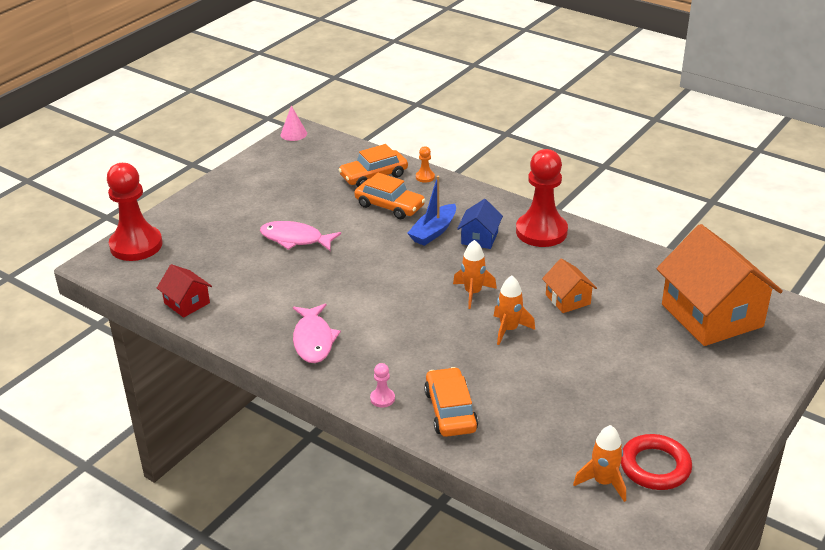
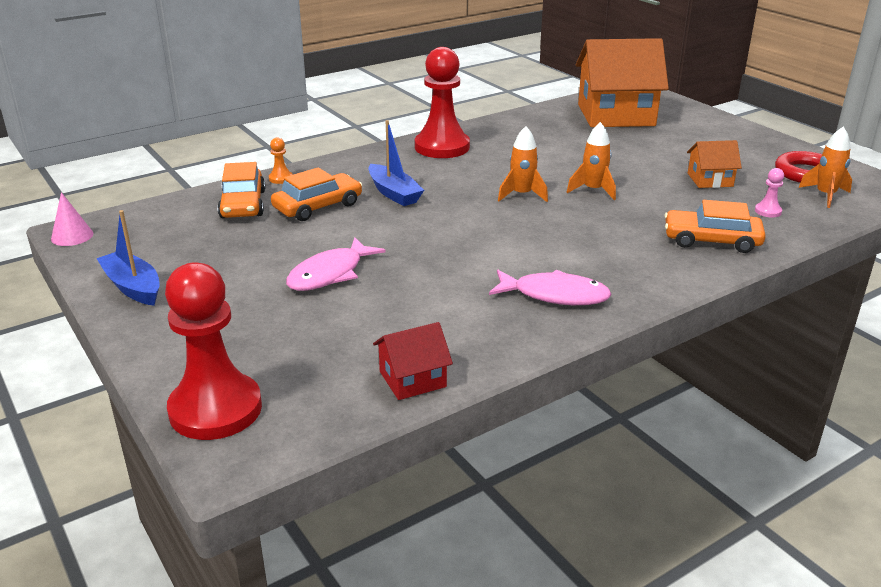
camera: 70 degrees left, 5 degrees down
pink pawn [370,363,395,408] -> pink pawn moved to [755,168,784,217]
blue house [457,199,503,249] -> none
orange house [542,258,597,313] -> orange house moved to [687,140,742,188]
none -> blue boat [96,210,160,306]

